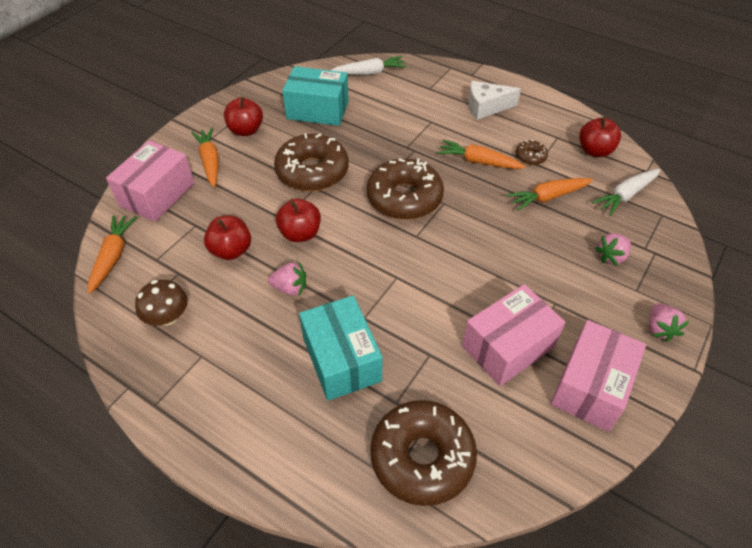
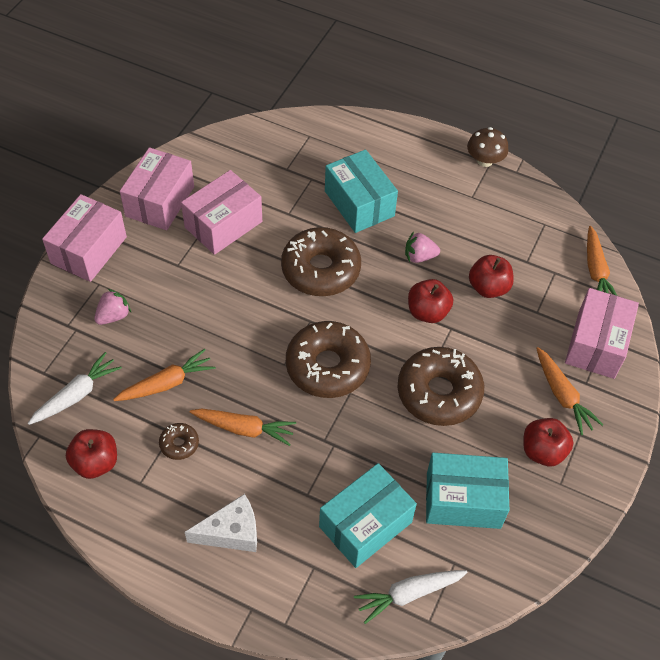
camera: 170 degrees right, 5 degrees up
brown mushroom [135,280,188,326] -> brown mushroom moved to [467,127,509,167]
brown donut [370,400,477,506] -> brown donut moved to [281,227,361,296]
pink strawberry [649,303,689,342] -> pink box [42,194,127,282]
none -> turquoise box [319,463,417,568]

